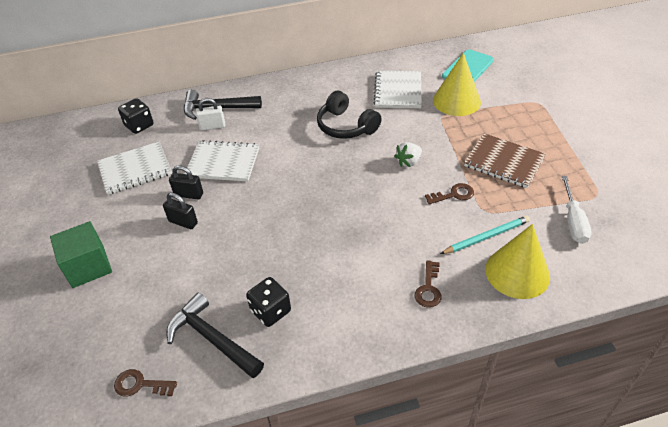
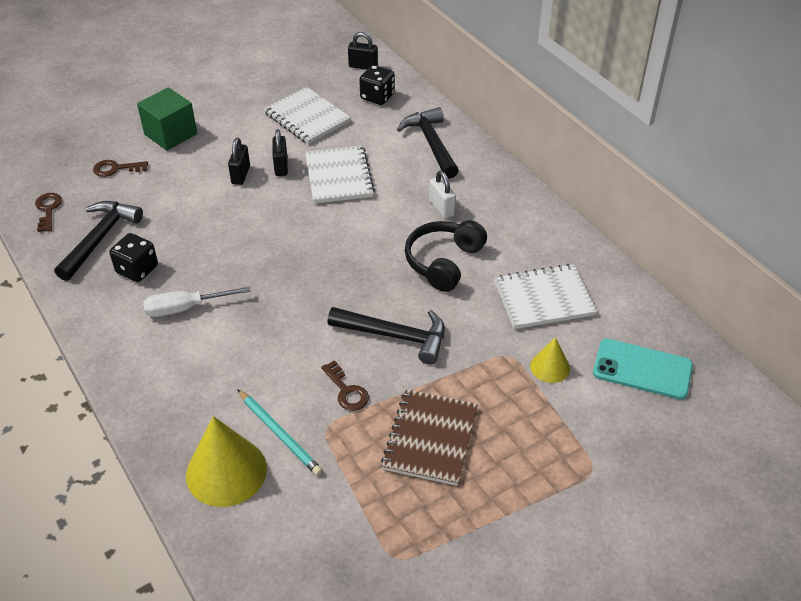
camera: 70 degrees right, 0 degrees up
white padlock [196,98,225,131] -> white padlock moved to [429,171,456,218]
white strawberry [395,142,422,167] -> black hammer [328,307,445,365]
brown key [415,260,441,308] -> brown key moved to [93,160,148,177]
yellow cone [433,53,481,116] -> yellow cone [530,337,570,383], size x0.54
white screwdriver [562,176,592,244] -> white screwdriver moved to [143,286,250,317]
none -> black padlock [348,32,378,70]

